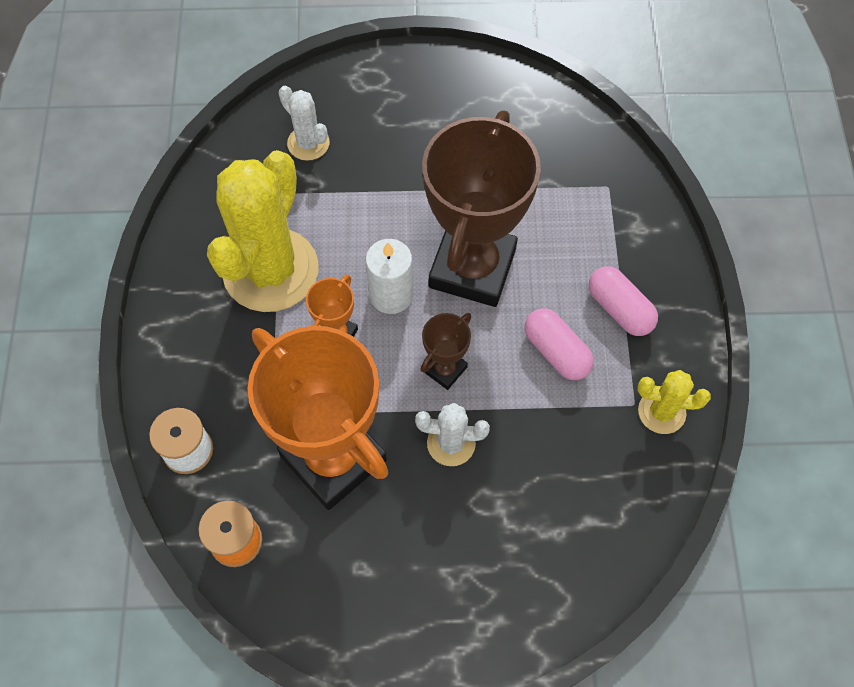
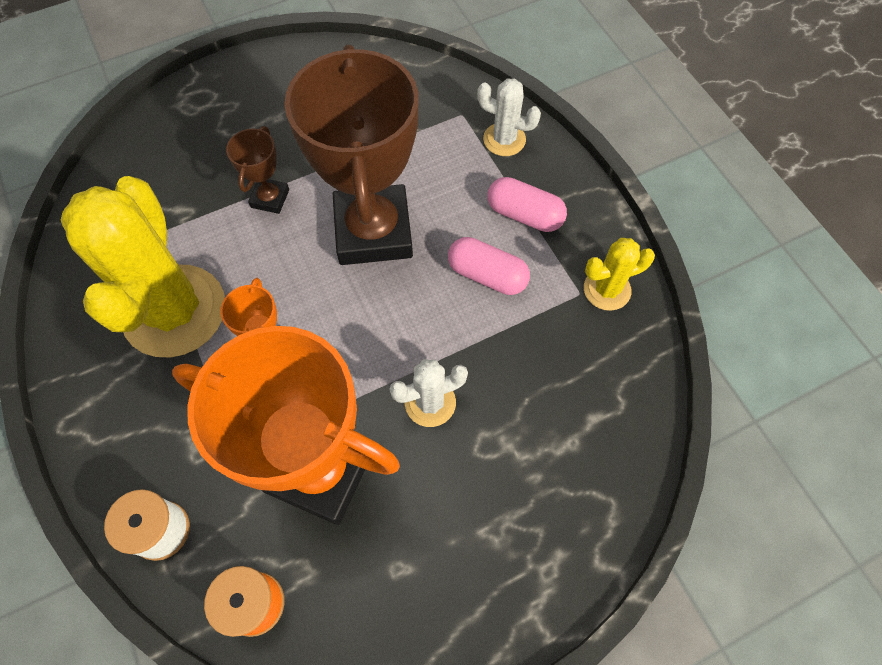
camera: 25 degrees left, 0 degrees up
white cactus [279,86,330,161] -> white cactus moved to [477,78,541,156]
white candle [366,239,413,314] -> none
brown trophy [420,313,471,390] -> brown trophy moved to [226,126,289,214]

